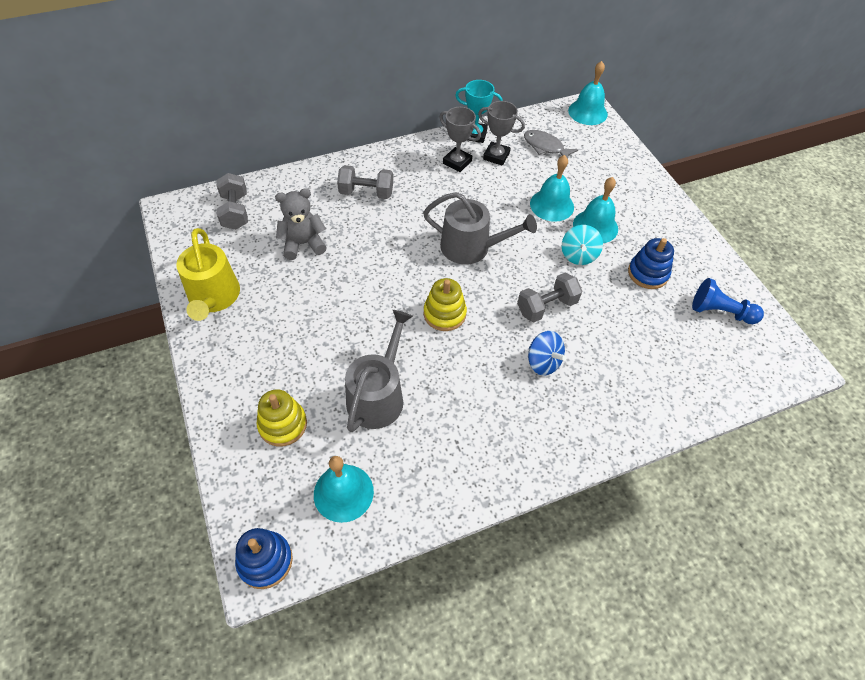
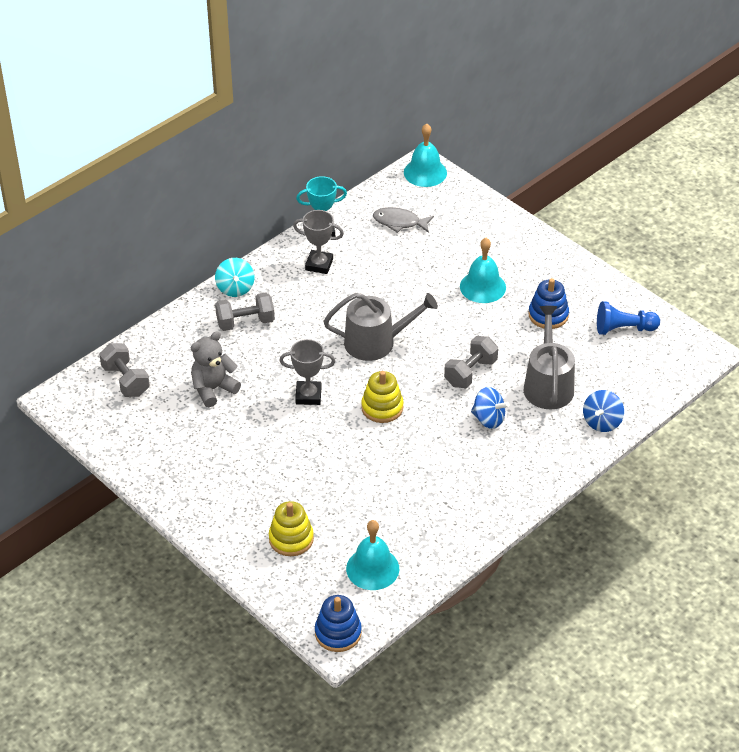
camera: 20 degrees left, 10 degrees down
yellow watering can [176,228,240,321] -> none
grey watering can [345,310,413,432] -> grey watering can moved to [524,306,575,410]
grey trophy [478,101,525,166] -> grey trophy moved to [279,339,335,405]
turquoise bell [530,155,574,222] -> none
turquoise spinning top [562,225,603,265] -> turquoise spinning top moved to [215,258,254,297]
none -> blue spinning top [583,390,624,432]

